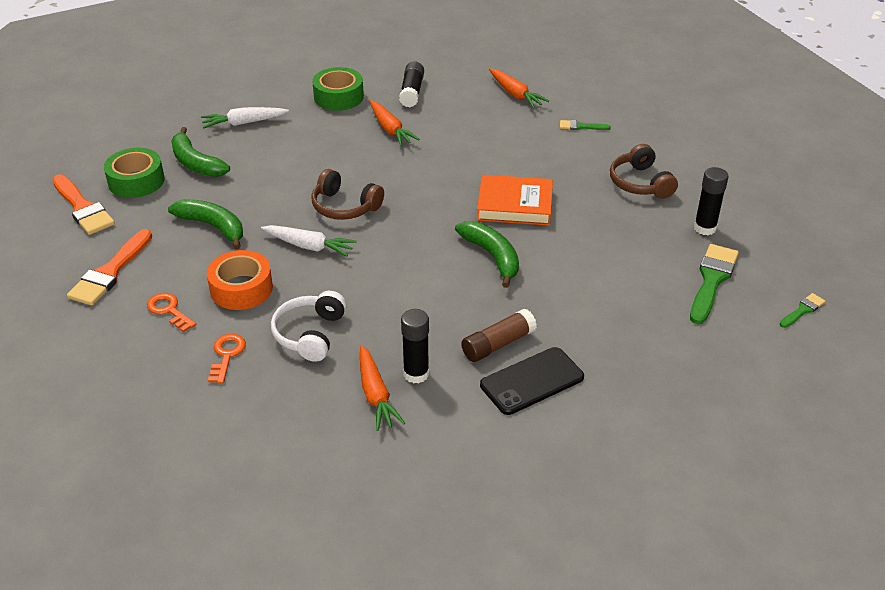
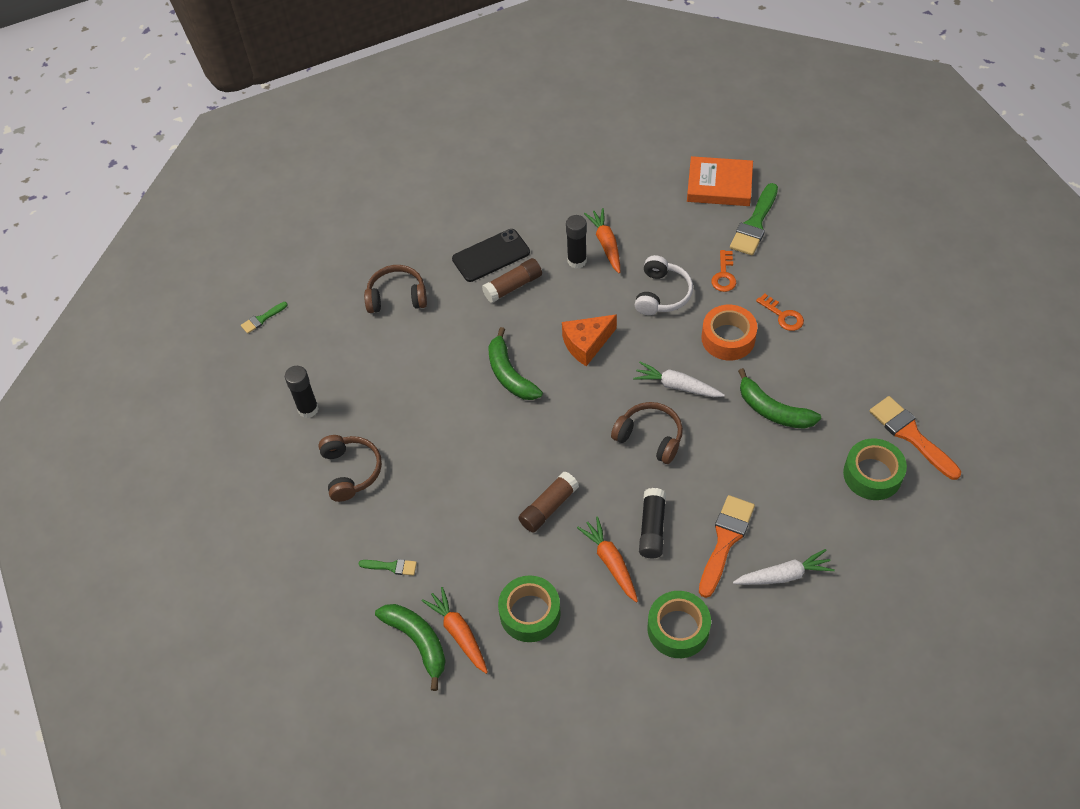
camera: 175 degrees left, 15 degrees up
orange brush [67,229,152,306] -> orange brush moved to [699,495,755,598]
green banana [171,127,230,177] -> green banana moved to [375,604,446,691]
black glue stick [399,62,424,107] -> black glue stick moved to [639,488,666,558]
orange book [477,175,553,226] -> orange book moved to [687,156,753,206]
green brush [690,244,739,324] -> green brush moved to [730,183,778,255]
none -> brown headphones [364,265,427,313]
none -> green tape [498,575,561,642]
none -> brown glue stick [518,471,579,533]
none -> orange cheese [562,314,617,366]

